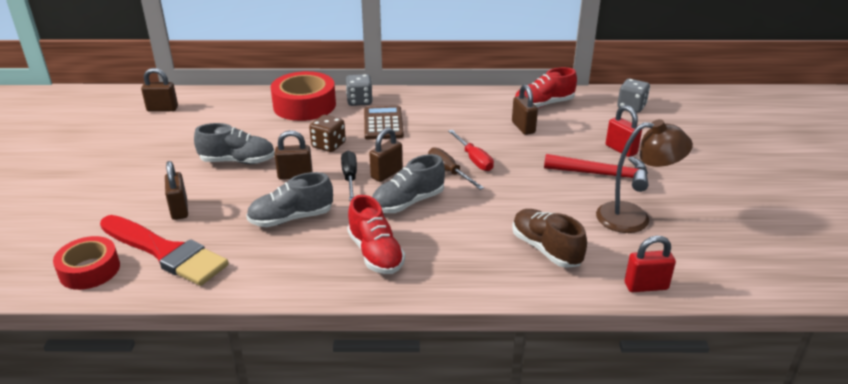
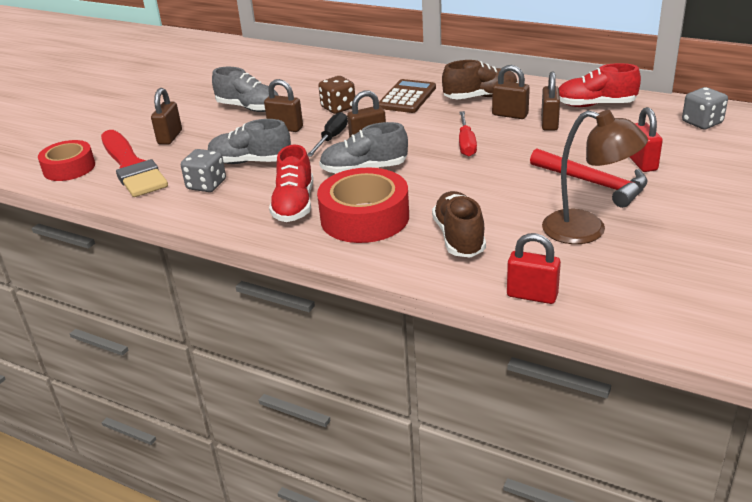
camera: 30 degrees right, 0 degrees up
brown padlock [141,68,178,112] -> brown padlock moved to [492,65,530,119]
red tape [271,71,336,121] -> red tape moved to [317,168,409,243]
grey dice [346,74,373,106] -> grey dice moved to [181,149,226,192]
brown screwdriver [428,147,484,190] -> none
none -> brown shoe [442,60,518,99]

